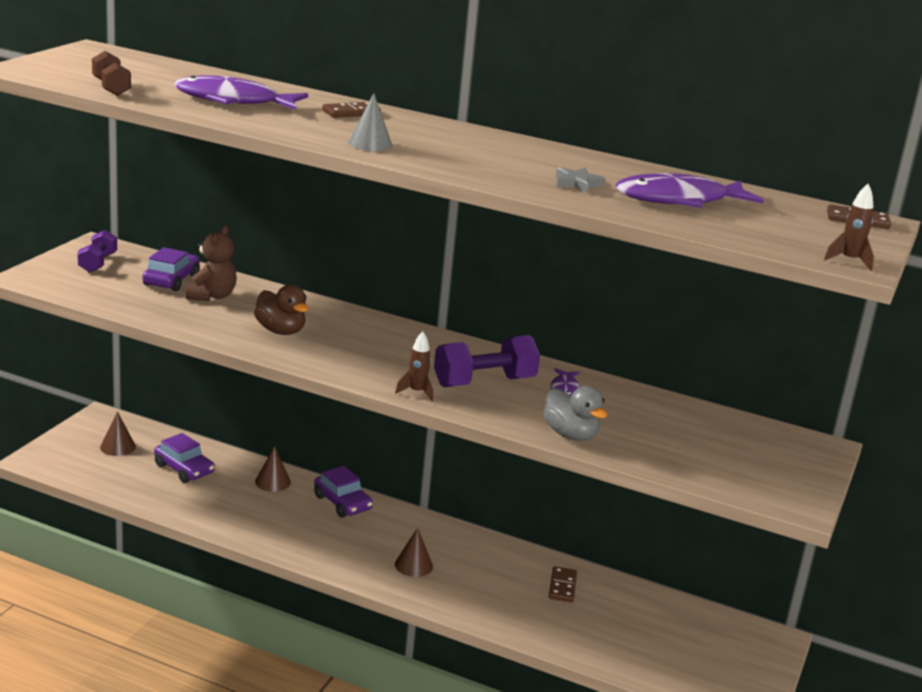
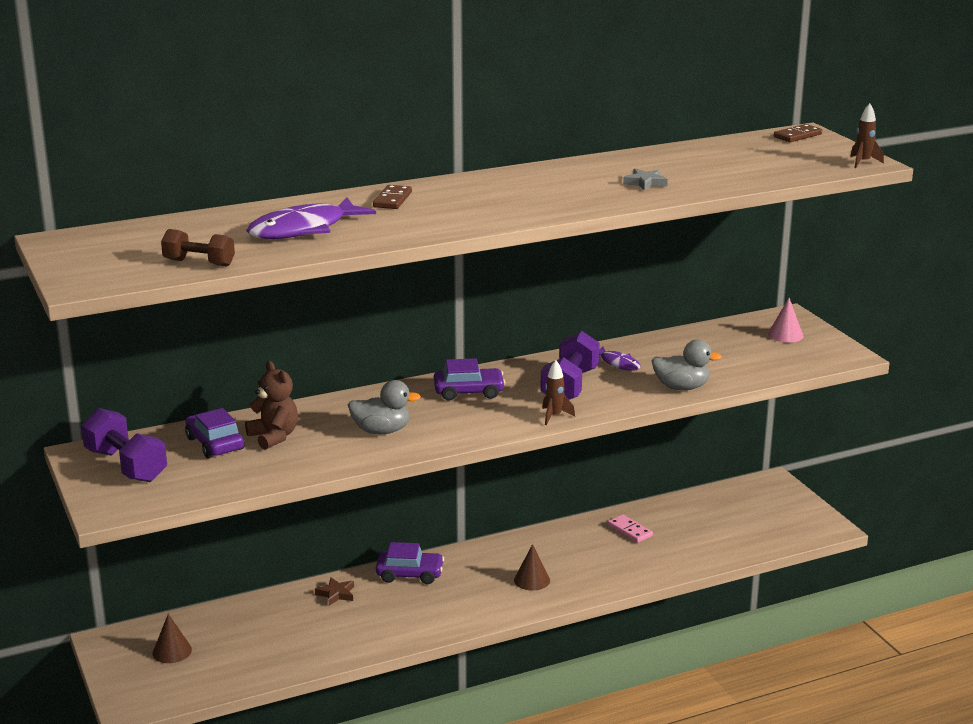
camera: 45 degrees left, 0 degrees up
purple dumbbell [77,230,117,273] -> purple dumbbell [81,408,167,482], size x1.59
purple car [154,433,215,483] -> purple car moved to [434,358,505,401]
brown duck [254,284,309,335] -> grey duck [348,380,421,434]
brown cone [255,446,291,492] -> brown star [315,577,354,606]
grey cone [348,93,392,151] -> none
brown domino [549,566,577,603] -> pink domino [607,514,653,543]
purple fish [616,173,764,208] -> none
none -> pink cone [768,298,803,343]

